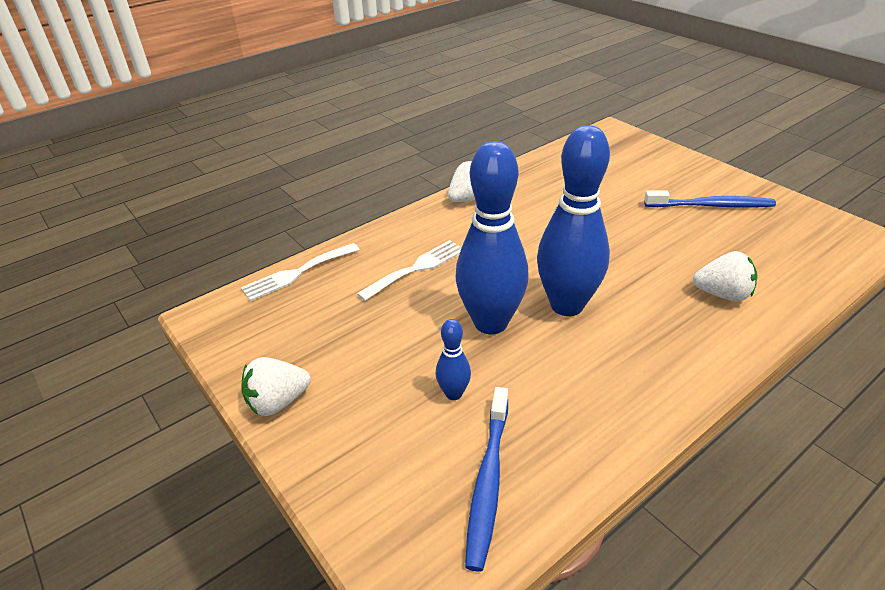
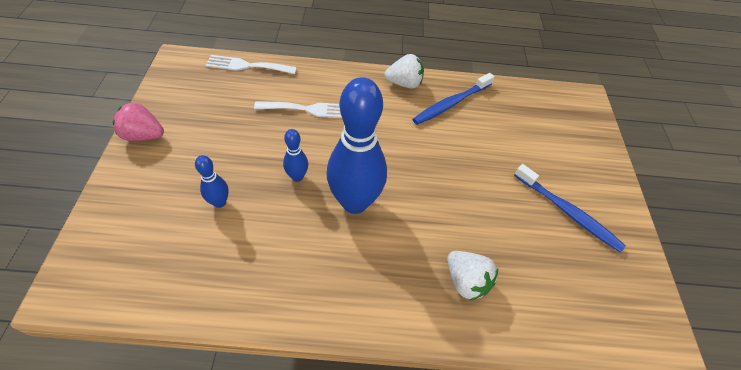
camera: 35 degrees right, 15 degrees up
white strawberry [241,357,311,416] -> pink strawberry [112,102,164,141]
blue bowling pin [455,141,529,334] -> blue bowling pin [283,129,308,182], size x0.45
blue toothbrush [465,387,508,572] -> blue toothbrush moved to [412,73,494,125]

